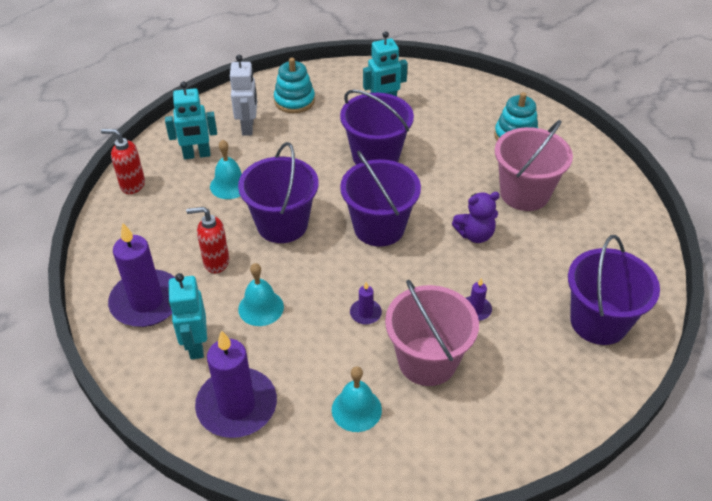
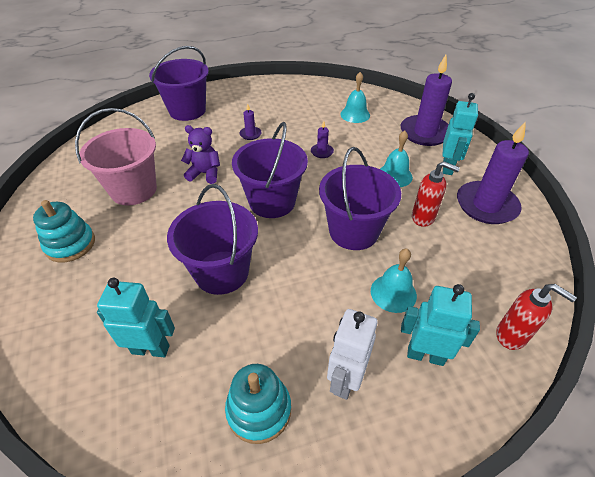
camera: 155 degrees left, 0 degrees up
pink bucket [385,280,479,386] -> none

